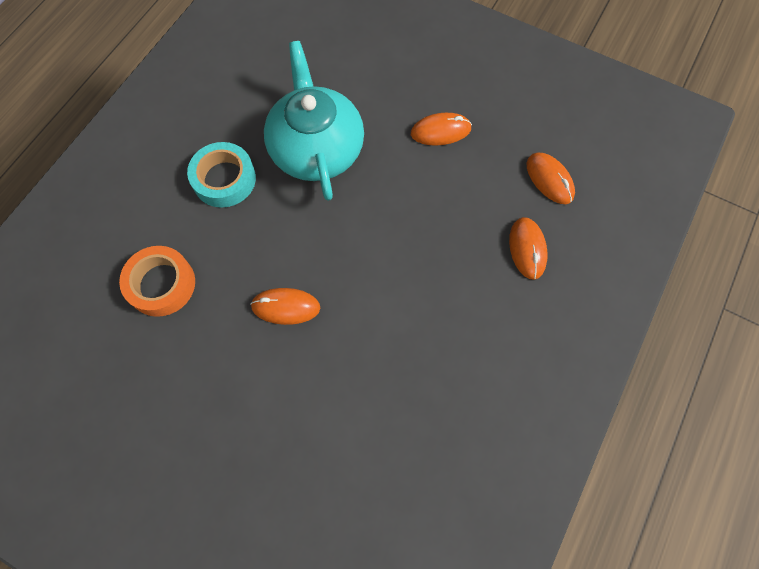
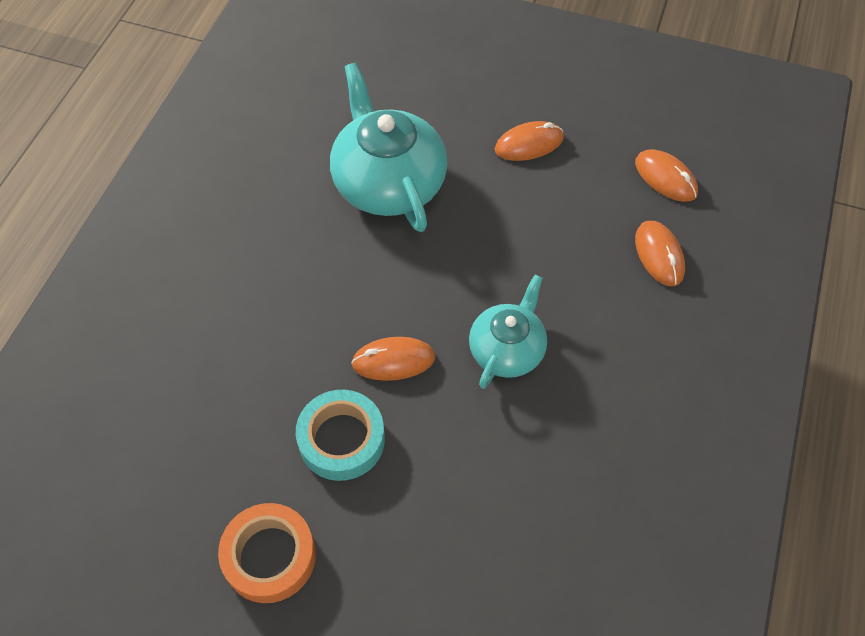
camera: 10 degrees left, 10 degrees down
orange tape [119,246,195,317] -> orange tape moved to [218,503,316,603]
turquoise tape [187,142,256,208] -> turquoise tape moved to [296,390,385,481]
none -> turquoise teapot [469,275,547,389]

